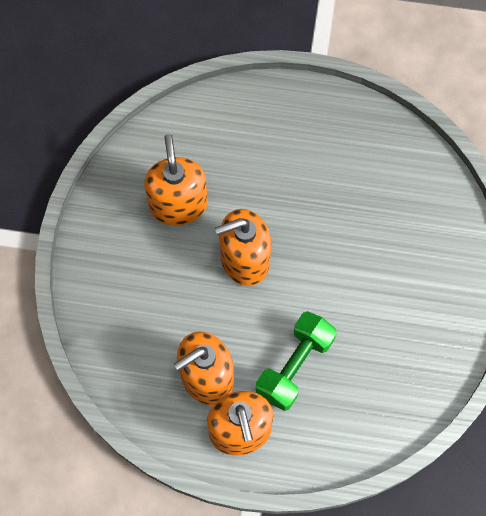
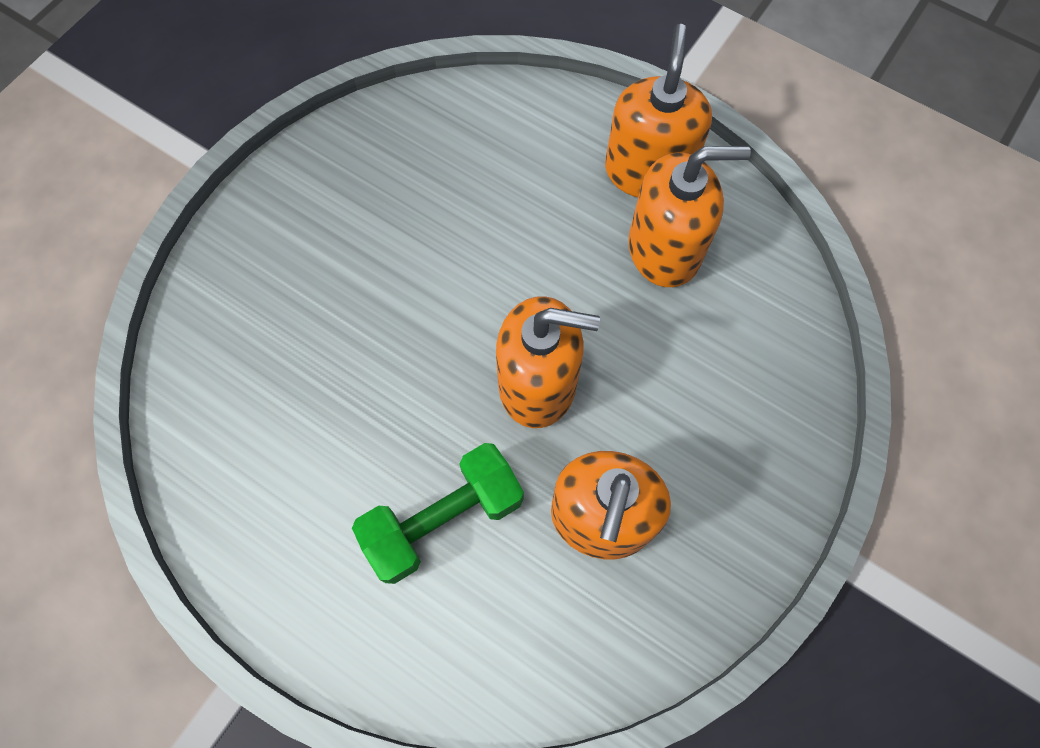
camera: 155 degrees left, 0 degrees up
green dumbbell [256,311,337,411] -> green dumbbell moved to [352,443,524,584]

